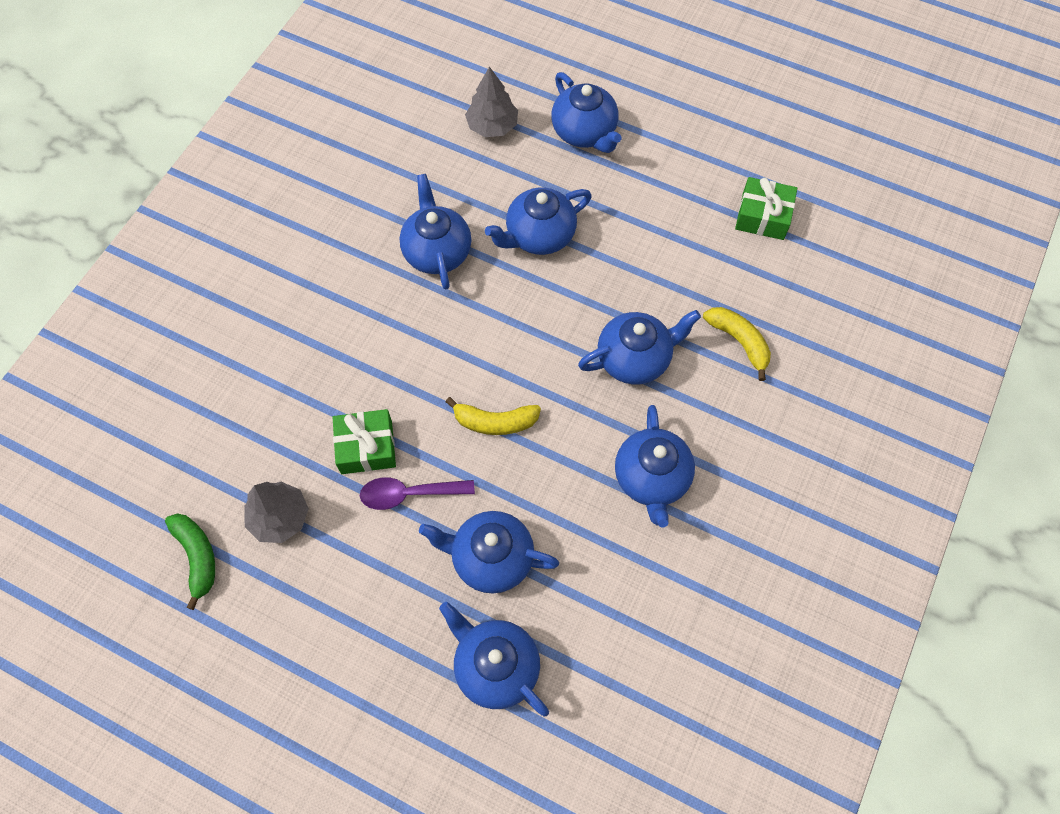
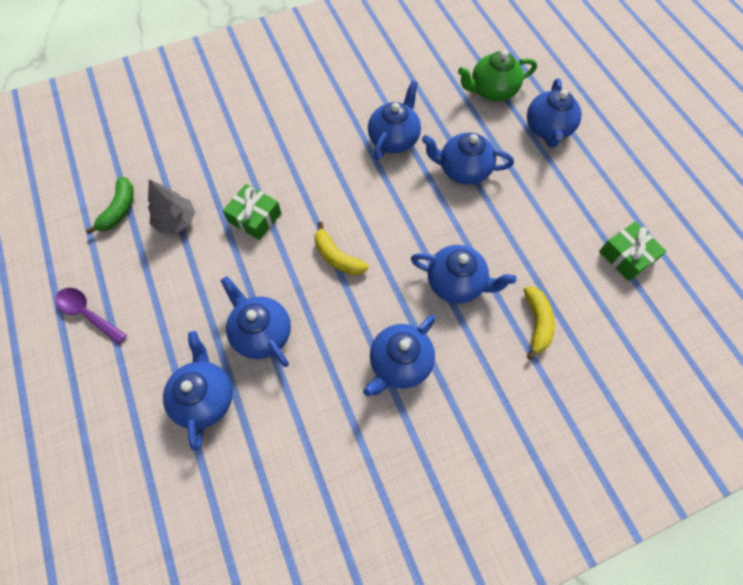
camera: 40 degrees right, 0 degrees up
purple spoon [360,477,475,510] -> purple spoon moved to [55,288,127,345]
grey tree [465,67,518,137] -> green teapot [458,50,537,101]

